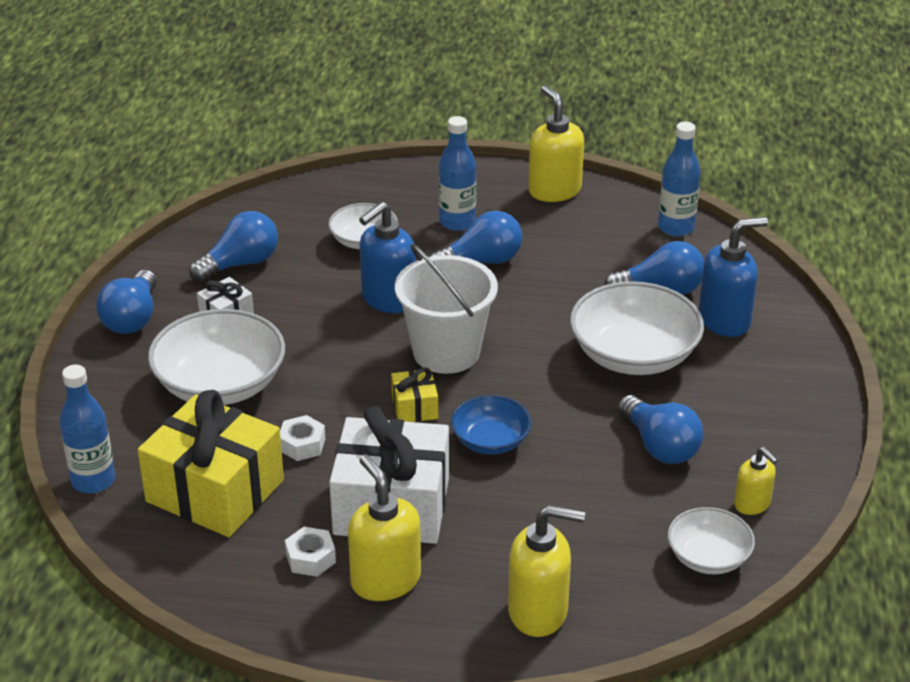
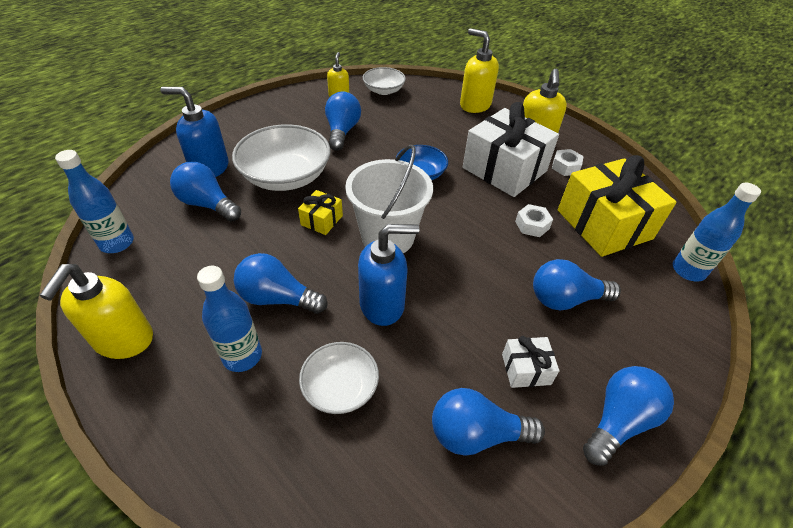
camera: 145 degrees left, 10 degrees up
white bowl [148,309,285,405] -> blue light bulb [533,259,621,310]
yellow gift [391,368,438,422] -> yellow gift moved to [298,190,343,235]

